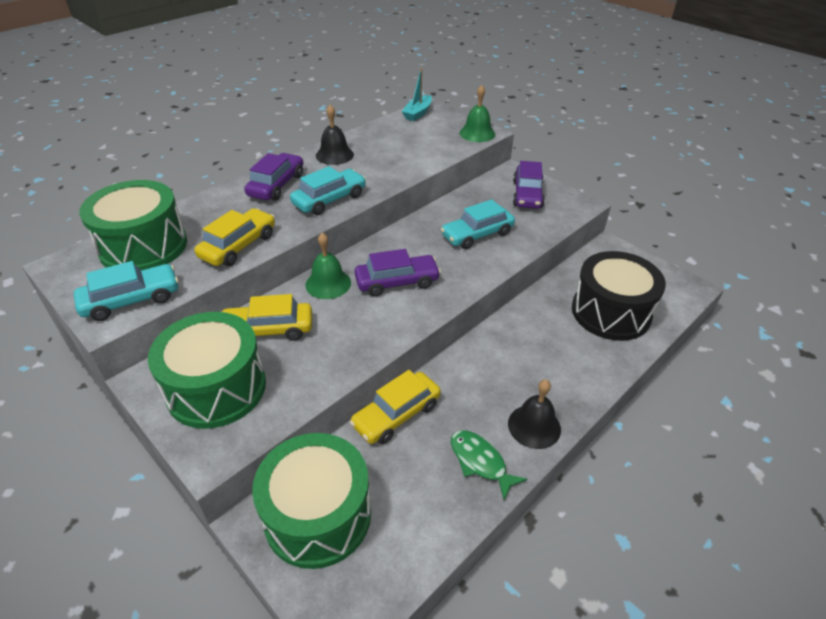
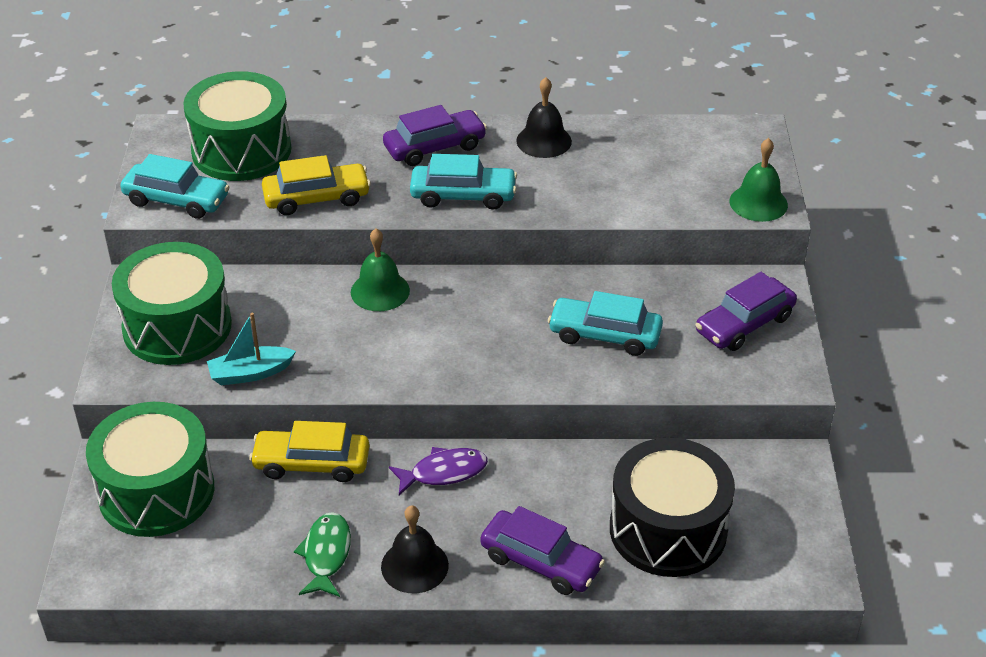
camera: 45 degrees right, 0 degrees up
yellow car [222,294,312,341] -> none
purple car [355,249,441,297] -> purple car moved to [480,506,605,595]
turquoise boat [402,68,432,121] -> turquoise boat moved to [207,312,296,385]
none -> purple fish [389,447,488,495]

